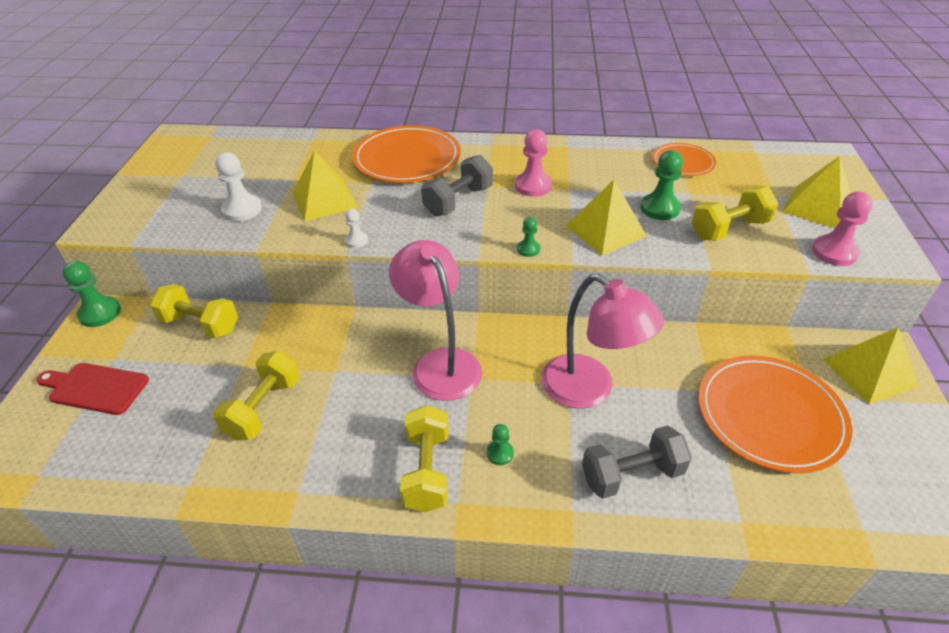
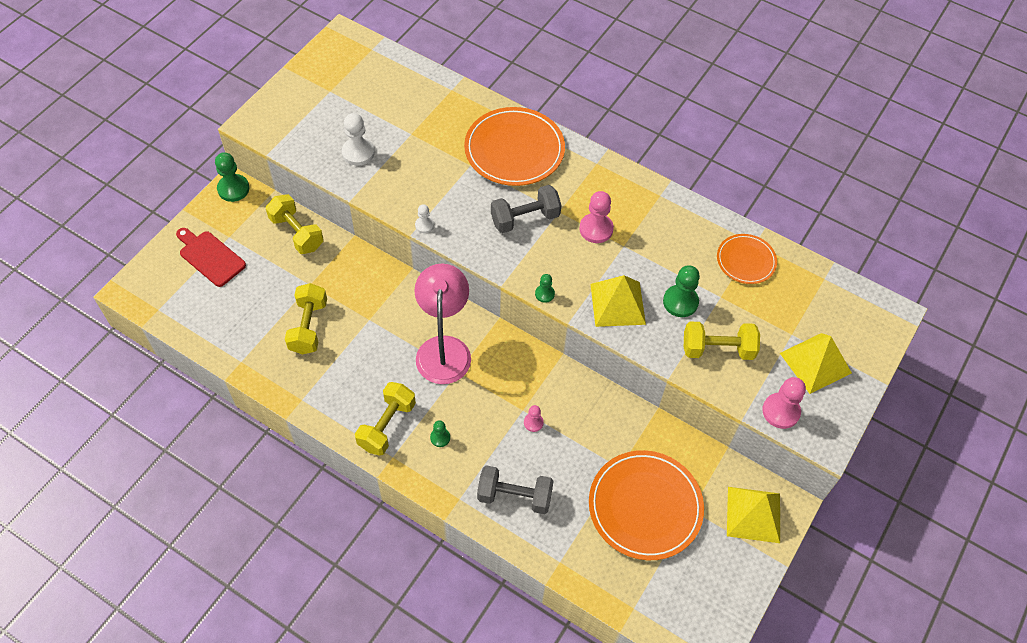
camera: 25 degrees right, 15 degrees up
yellow dumbbell [213,351,300,441] -> yellow dumbbell turned 45 degrees counterclockwise [285,283,327,354]
yellow pyramid [293,150,358,221] -> none
pink lamp [541,274,664,409] -> pink pawn [524,405,544,432]

